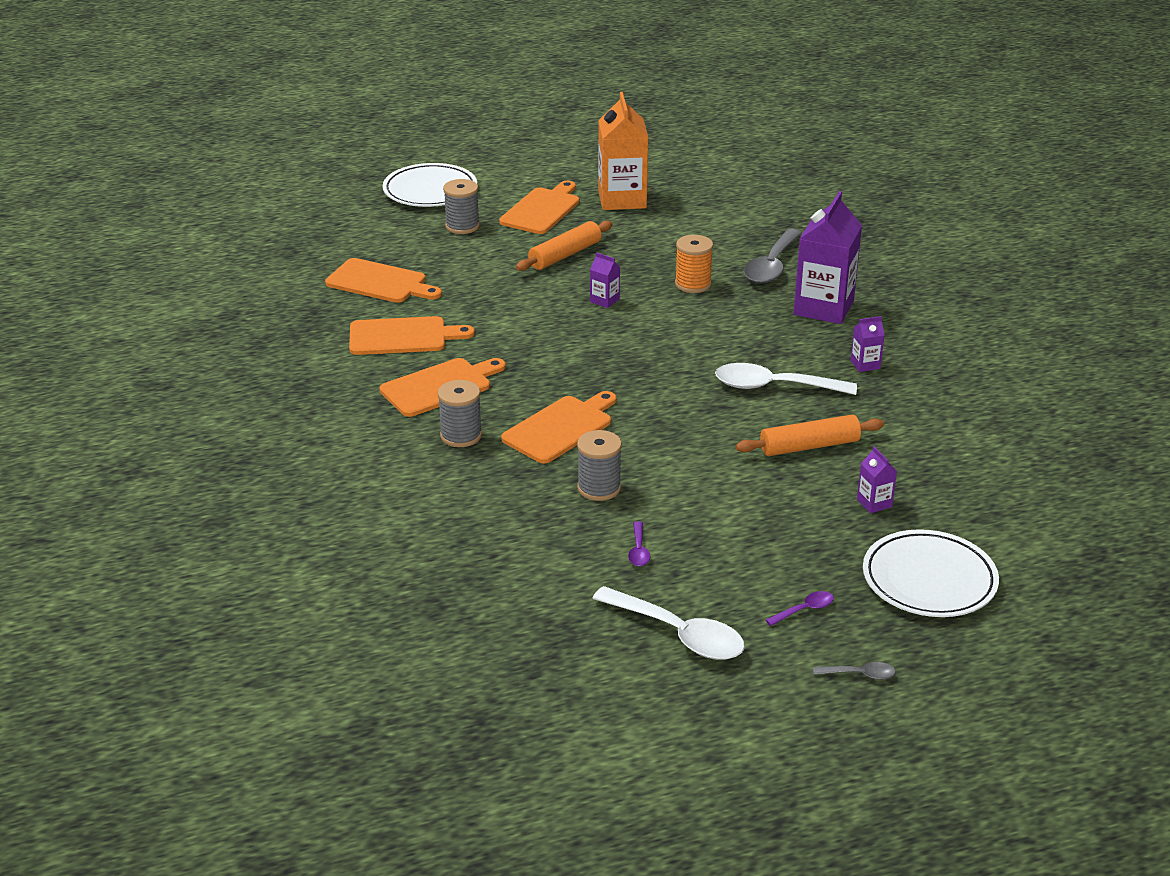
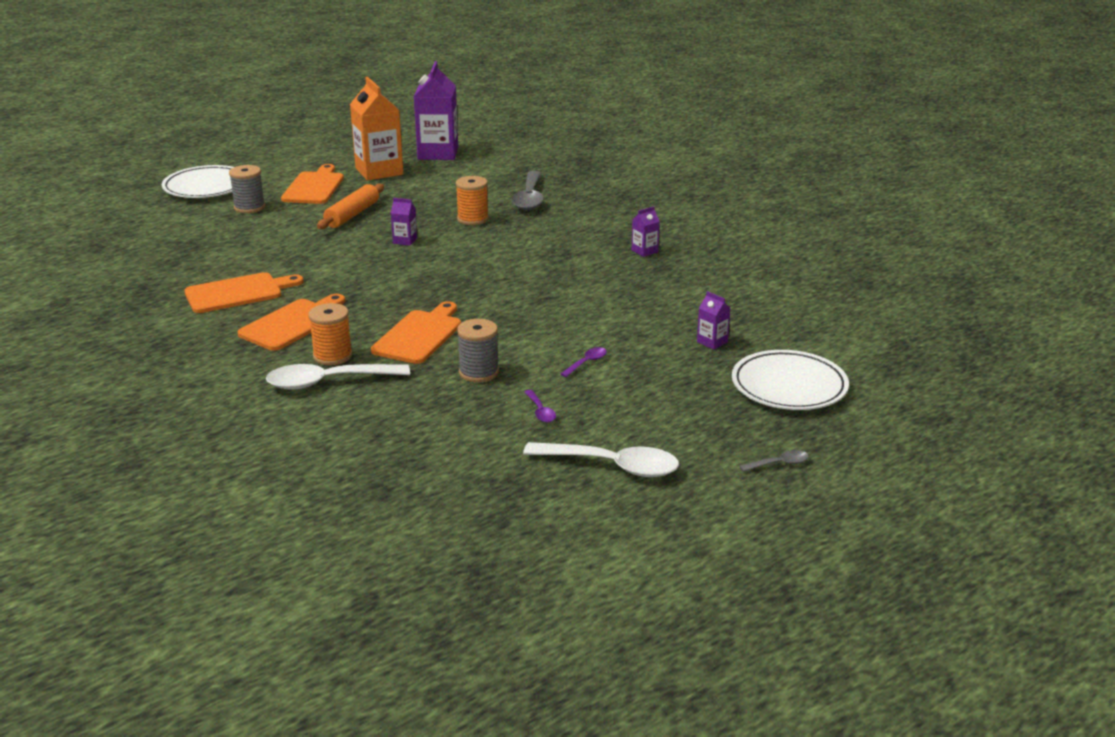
camera: 20 degrees left, 5 degrees down
orange cutting board [325,258,442,303] -> none
grey spool [438,380,482,447] -> orange spool [308,303,352,365]
white spoon [715,363,857,395] -> white spoon moved to [266,364,410,390]
orange rolling pin [736,414,884,456] -> none
purple spoon [766,591,834,626] -> purple spoon moved to [561,347,607,377]
purple carton [794,191,862,324] -> purple carton moved to [414,61,458,160]

